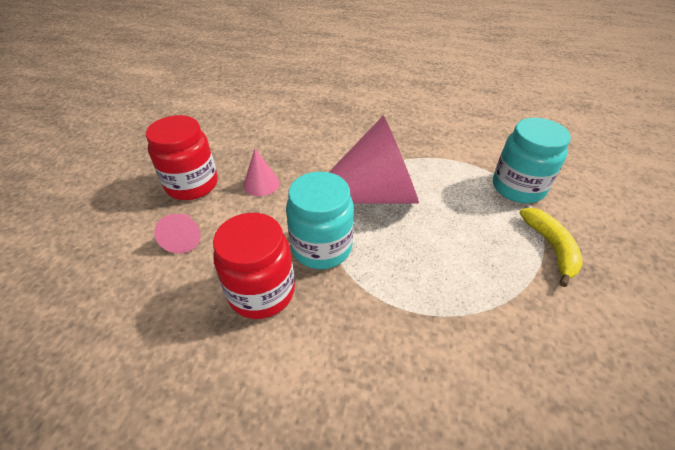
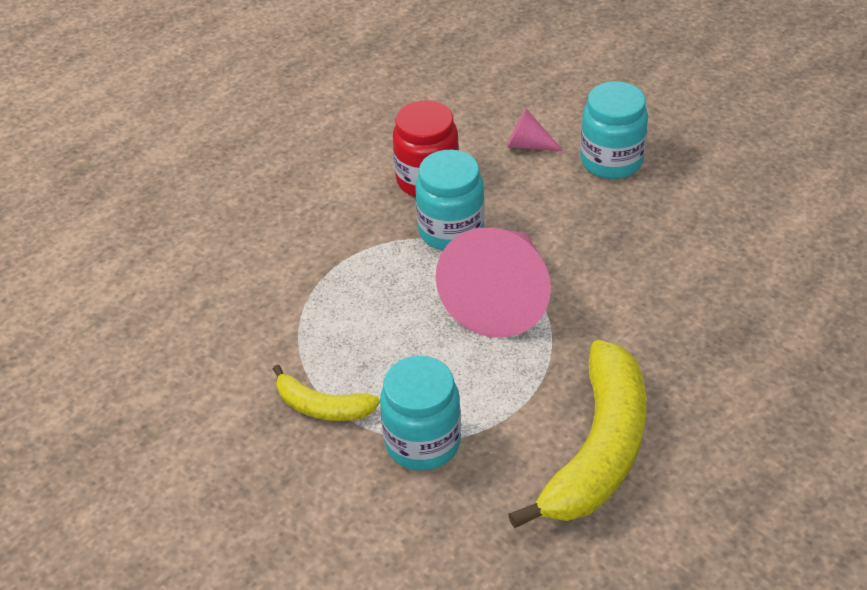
camera: 120 degrees right, 0 degrees up
red jar [146,115,218,200] -> turquoise jar [580,81,648,179]
pink cone [243,149,280,196] -> none
none -> yellow banana [508,340,646,528]

